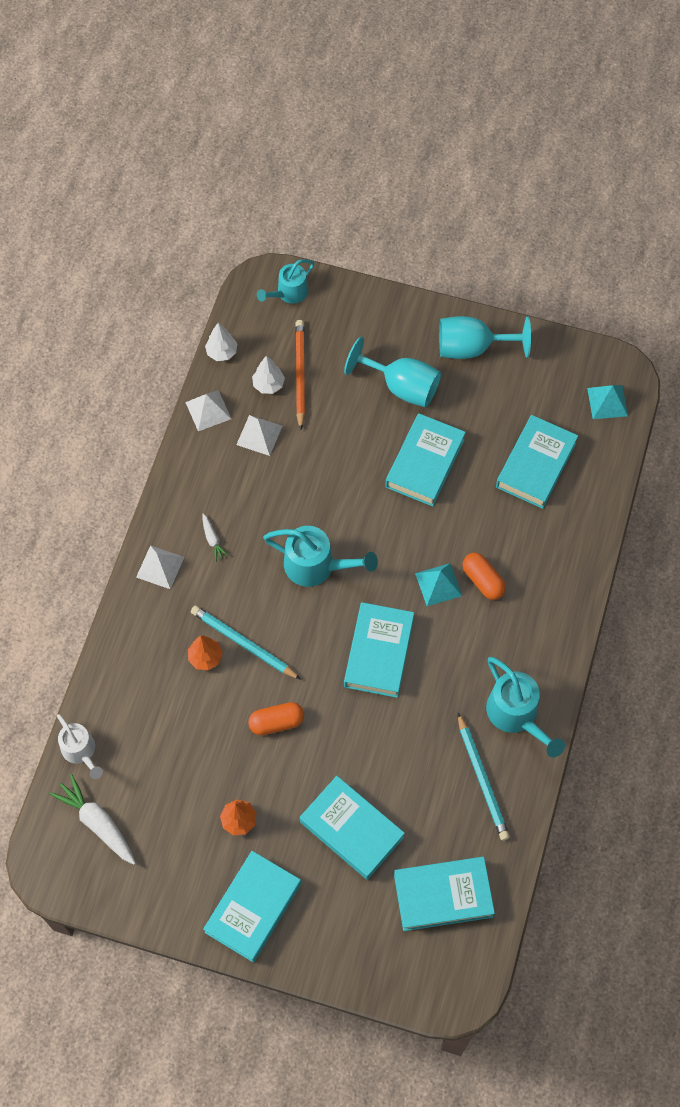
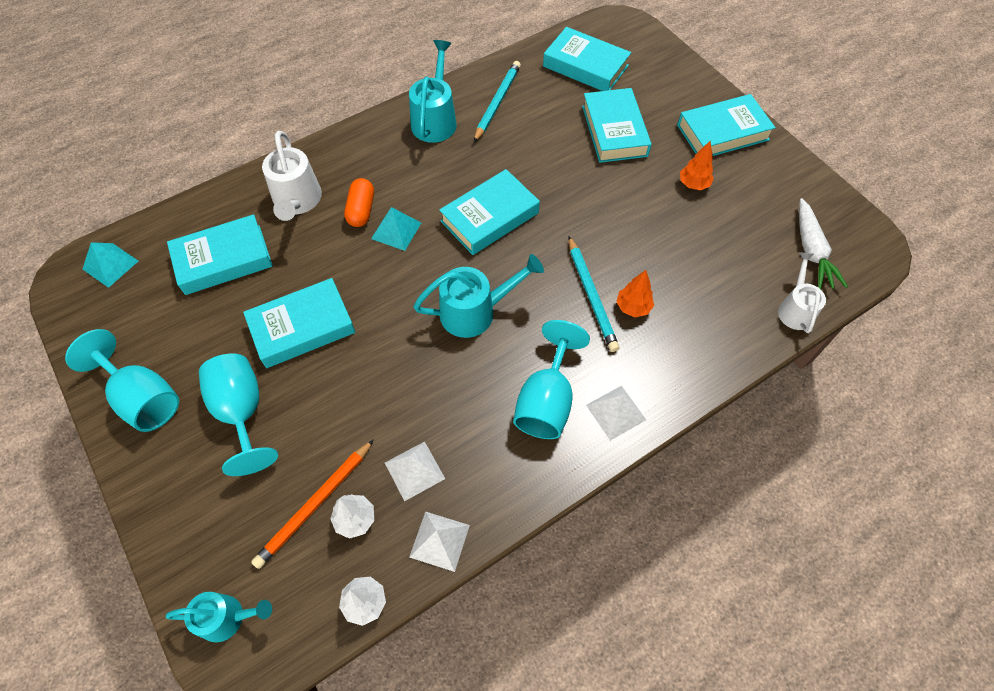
camera: 140 degrees left, 5 degrees down
white carrot [202,514,229,562] -> turquoise goblet [513,320,590,439]
orange capsule [248,702,304,735] -> none
turquoise watering can [263,526,378,587] -> turquoise watering can turned 105 degrees clockwise [413,254,544,338]
none -> white watering can [262,131,322,221]

